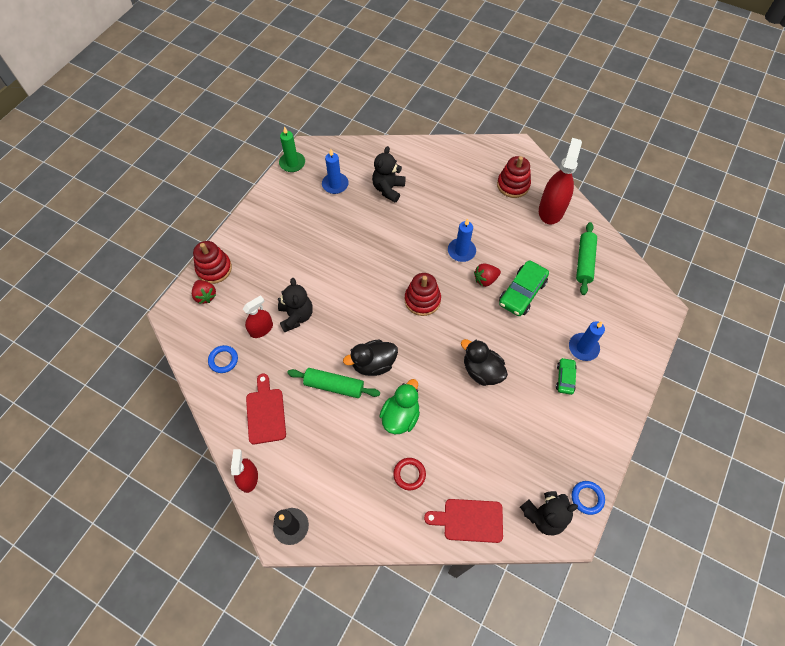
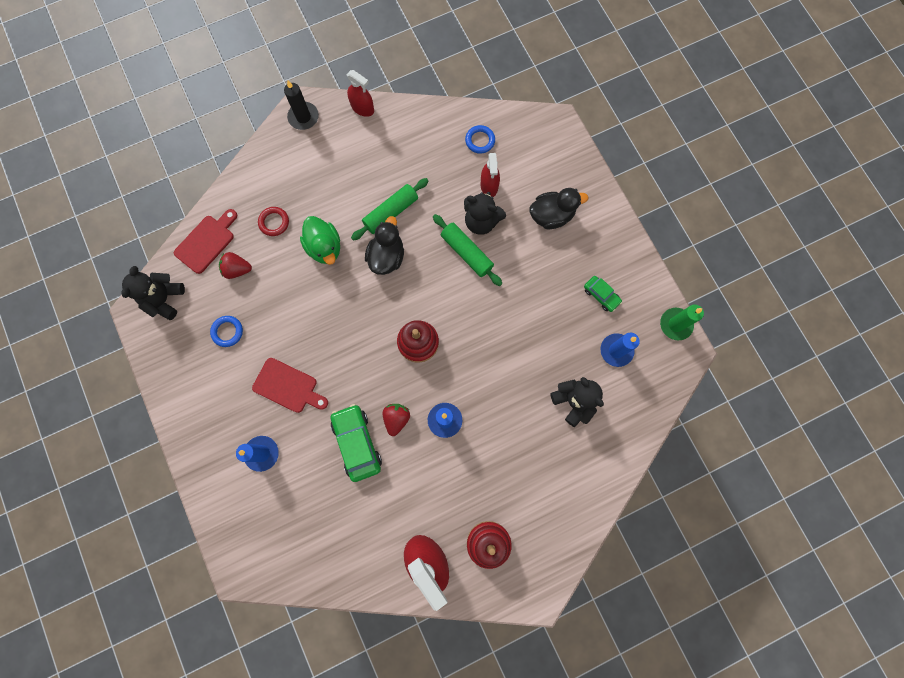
camera: 125 degrees right, 15 degrees up
red strawberry [192,280,216,304] -> red strawberry moved to [219,252,252,279]
red stacking toy [193,241,232,284] -> none
red cutting board [246,374,286,444] -> red cutting board moved to [252,358,328,413]
black duck [461,339,508,386] -> black duck moved to [530,188,588,229]
green car [556,358,577,395] -> green car moved to [584,276,622,312]
blue ring [572,481,605,515] -> blue ring moved to [210,316,243,347]
green rolling pin [576,222,597,295] -> green rolling pin moved to [433,214,502,286]

